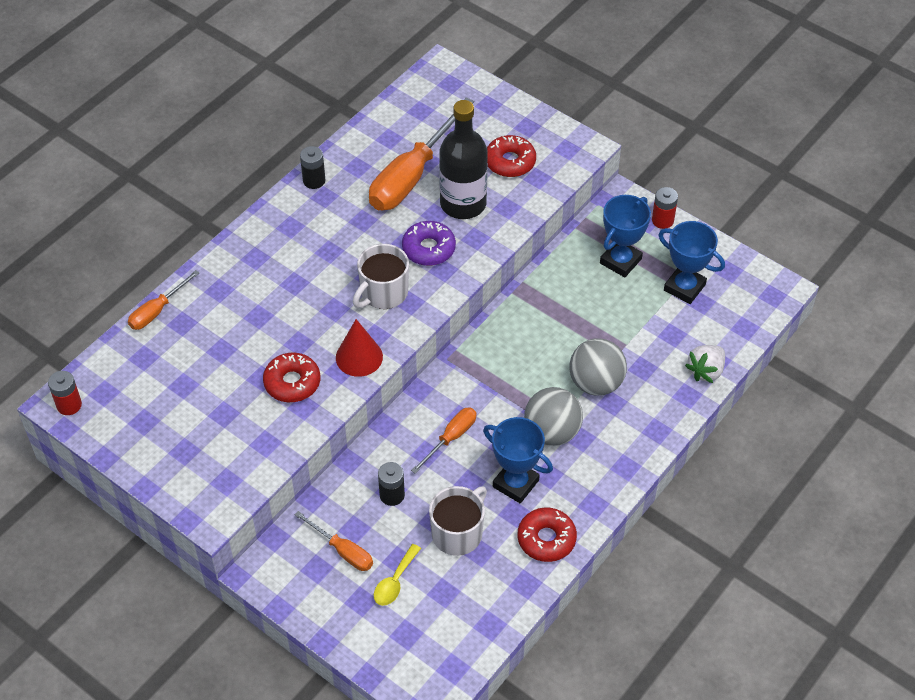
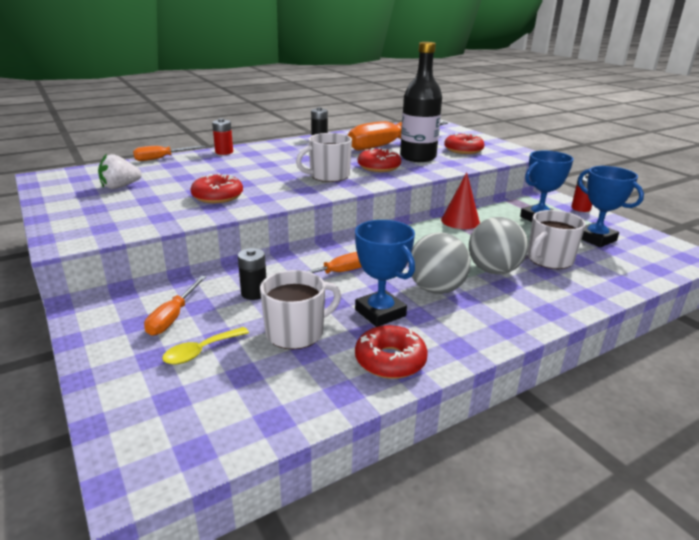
camera: 20 degrees right, 25 degrees down
red battery [48,371,82,415] -> red battery moved to [212,118,233,155]
orange screwdriver [295,511,373,571] -> orange screwdriver turned 45 degrees clockwise [144,276,206,336]
red cone [336,319,383,377] -> red cone moved to [441,172,480,229]
purple donut [402,221,456,266] -> red donut [358,148,401,172]
white strawberry [685,345,725,383] -> white strawberry moved to [98,154,142,189]
none -> white mug [527,210,586,269]

